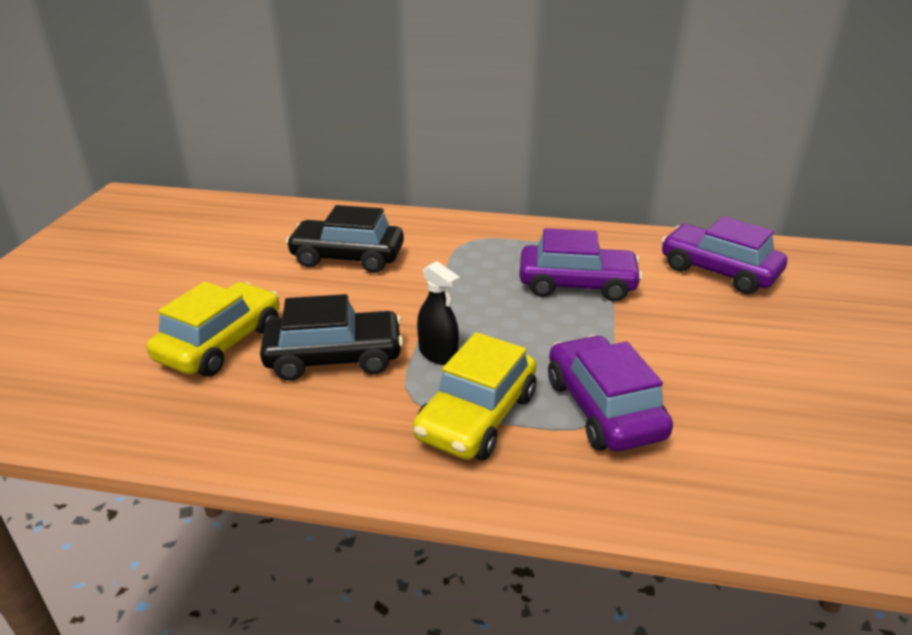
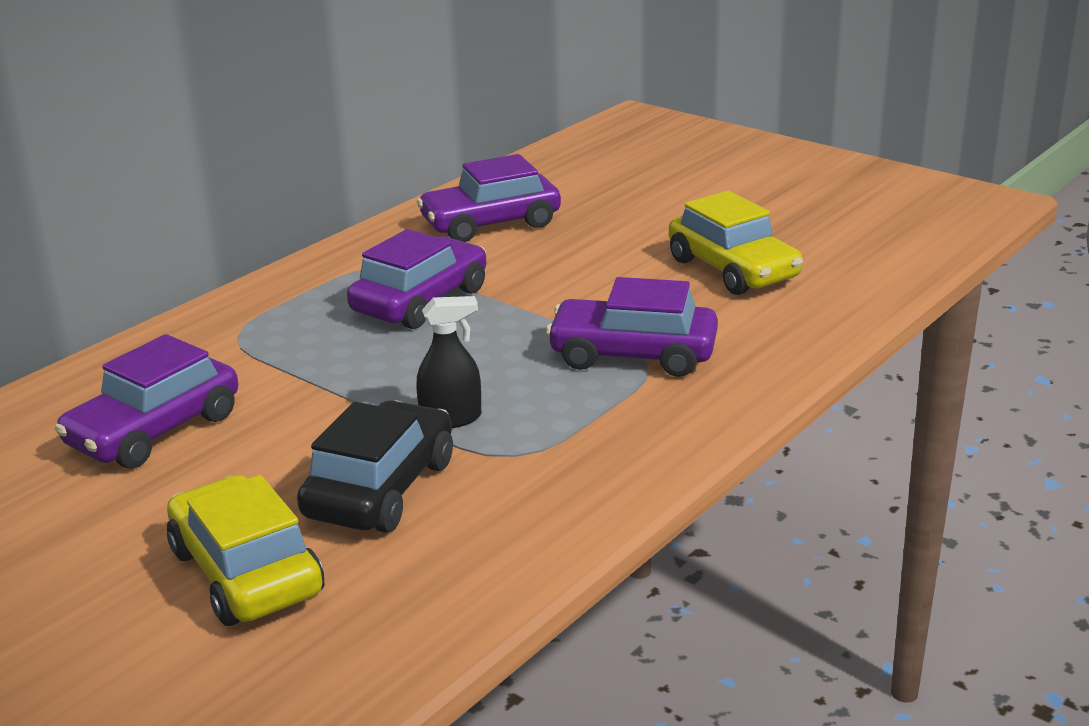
camera: 60 degrees left, 5 degrees down
black car [286,205,404,273] -> purple car [55,334,238,469]
yellow car [413,332,536,460] -> yellow car moved to [669,191,803,295]

